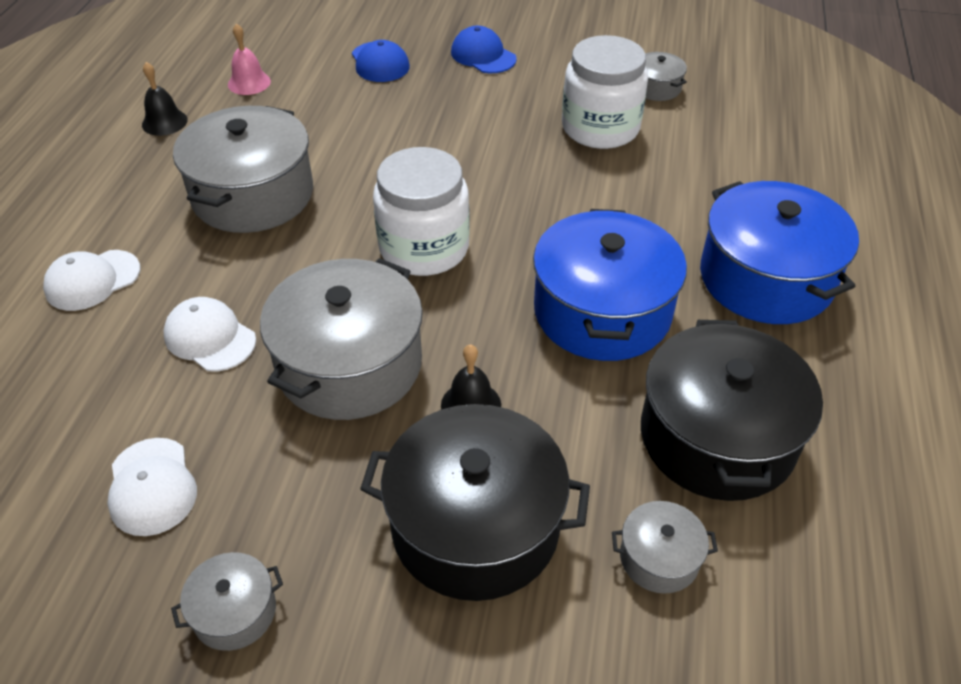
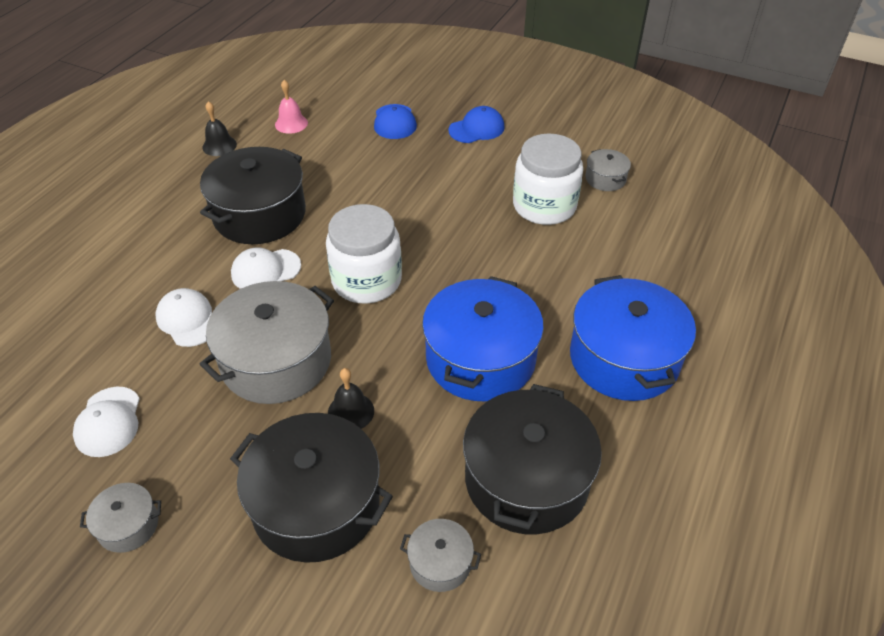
camera: 15 degrees right, 0 degrees up
white cap [43,250,140,311] -> white cap moved to [231,247,301,289]
grey pot [173,106,313,233] -> black pot [200,147,306,244]
blue cap [451,26,517,73] -> blue cap turned 90 degrees clockwise [449,106,505,143]

